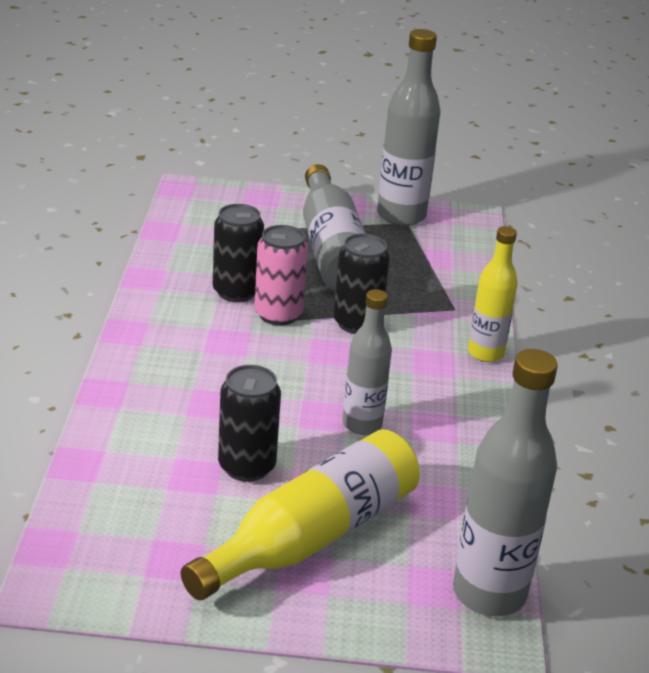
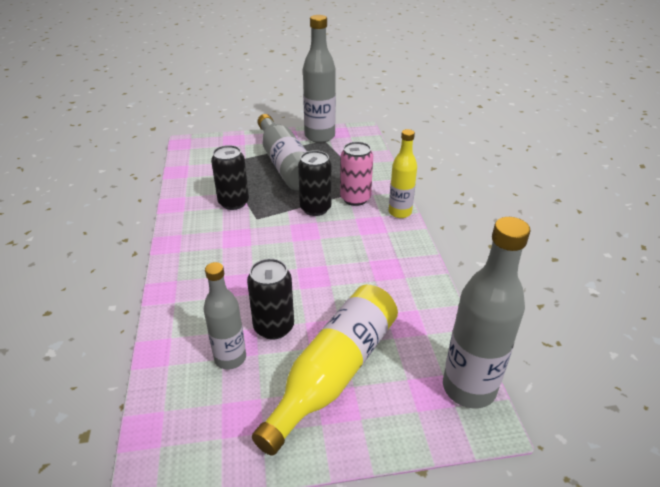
camera: 10 degrees left, 5 degrees up
pink can [254,225,308,326] -> pink can moved to [340,142,373,206]
grey bottle [342,289,392,435] -> grey bottle moved to [203,262,246,370]

